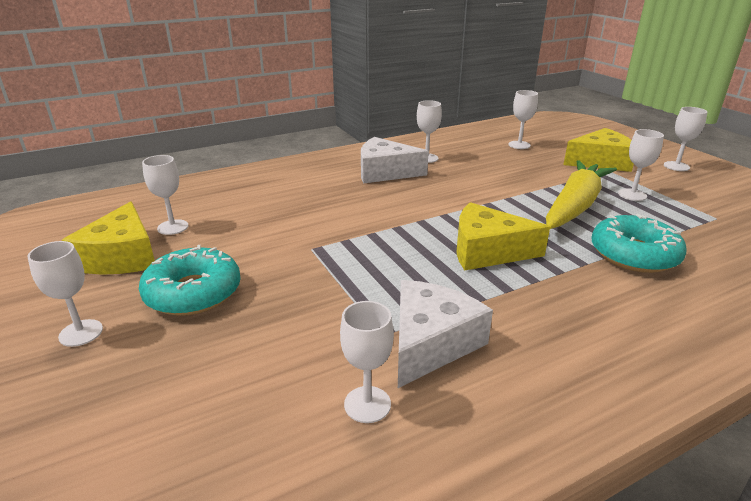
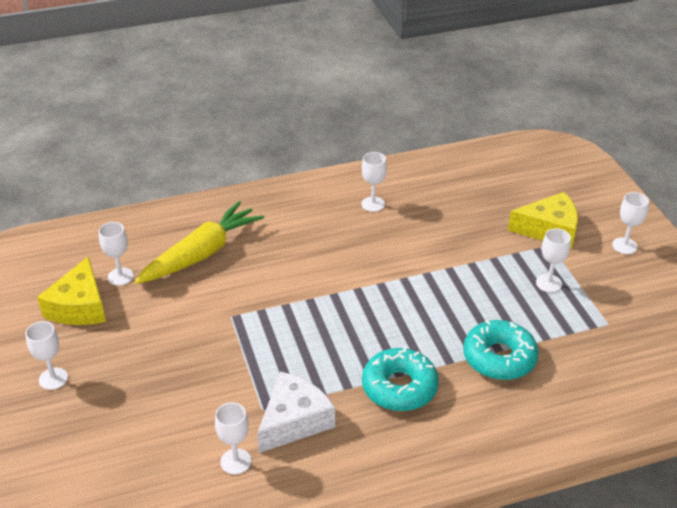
camera: 10 degrees right, 10 degrees up
turquoise donut [139,245,241,316] -> turquoise donut moved to [362,347,439,411]
white cheese [361,137,429,184] -> none
yellow cheese [456,202,550,270] -> none
white goblet [508,90,538,149] -> none
yellow carrot [546,160,617,229] -> yellow carrot moved to [135,201,264,284]

